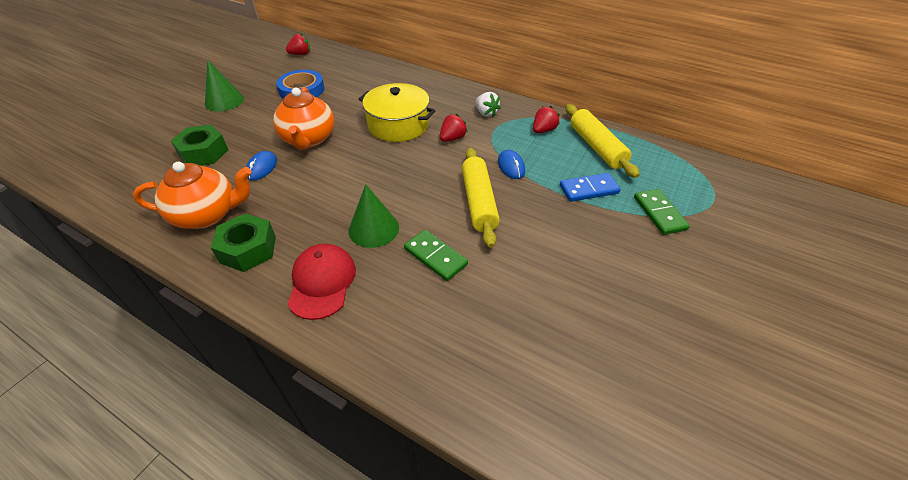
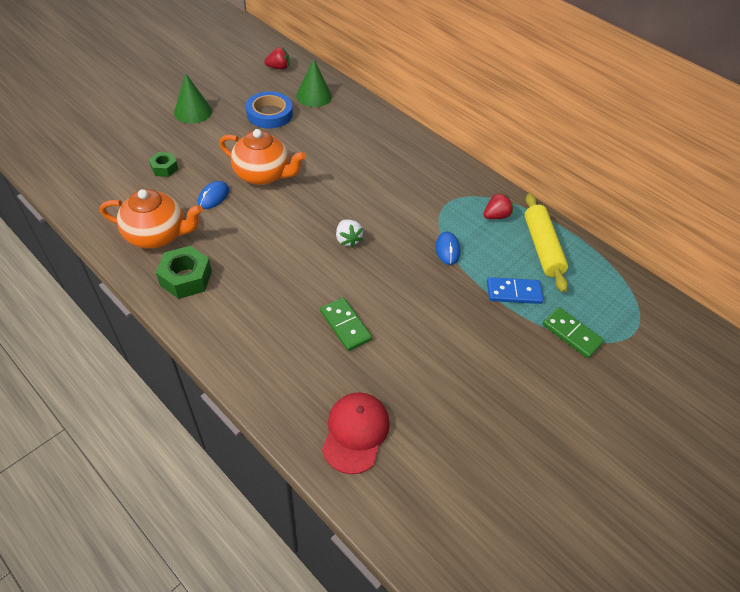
camera: 10 degrees right, 5 degrees up
green nut [171,125,228,166] -> green nut [149,152,178,177], size x0.60
orange teapot [273,87,334,150] -> orange teapot turned 75 degrees counterclockwise [219,129,306,185]
red cap [288,244,356,320] -> red cap moved to [322,392,390,474]
green cone [348,184,399,248] -> green cone moved to [296,59,332,107]
yellow pot [359,83,436,142] -> none
red strawberry [440,114,468,142] -> none
yellow rolling pin [462,148,500,248] -> none
white strawberry [476,92,501,117] -> white strawberry moved to [336,219,363,248]
green domino [634,189,690,235] -> green domino turned 45 degrees counterclockwise [542,307,604,358]

